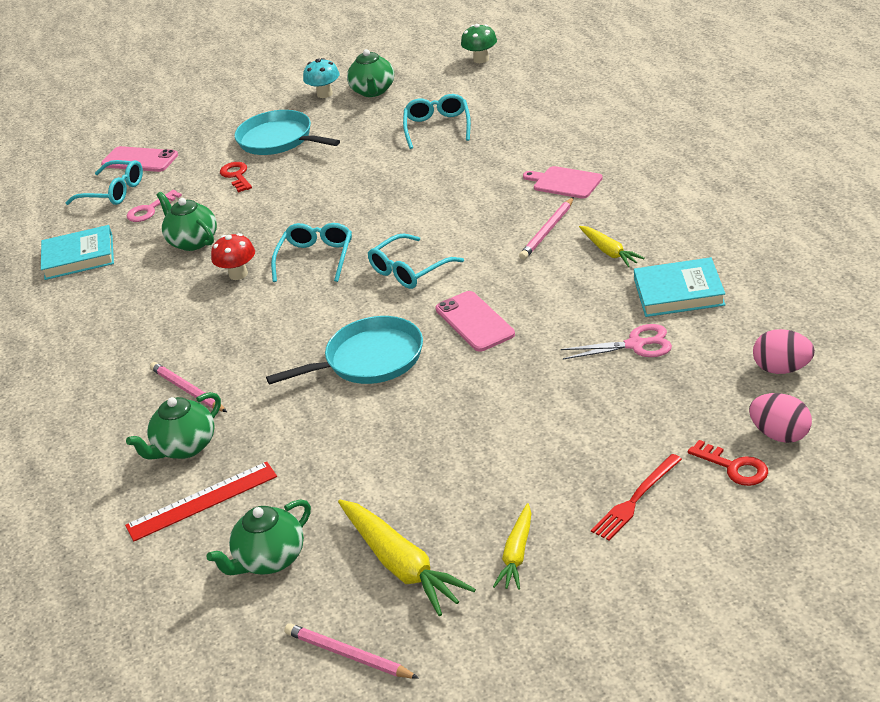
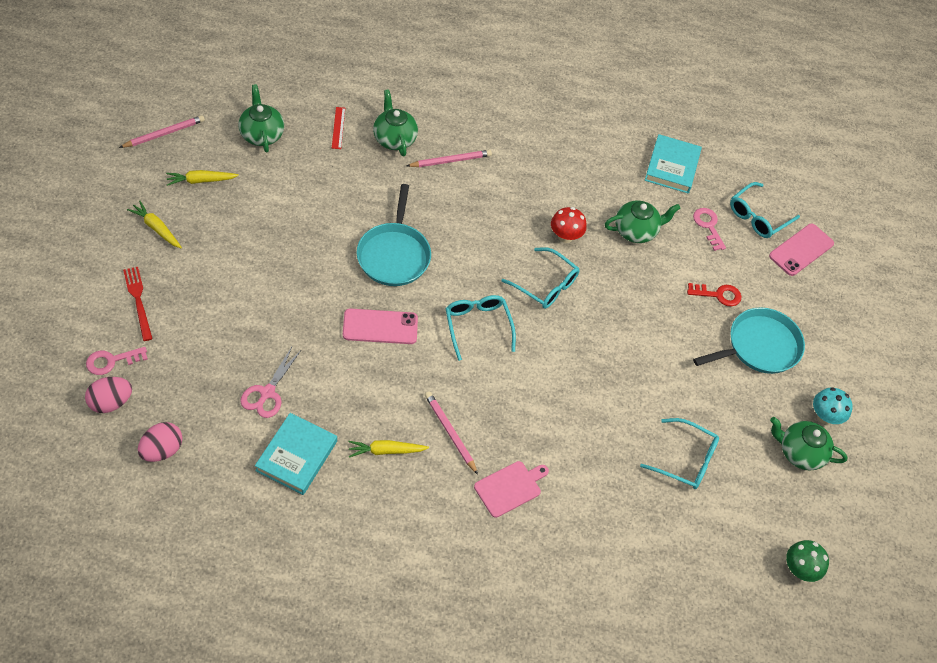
camera: 105 degrees right, 20 degrees up
red ruler [125,462,277,541] -> red ruler [332,107,345,149], size x0.56
yellow carrot [338,500,476,616] -> yellow carrot [166,170,239,186], size x0.58
red key [688,440,768,486] -> pink key [86,347,148,375]

